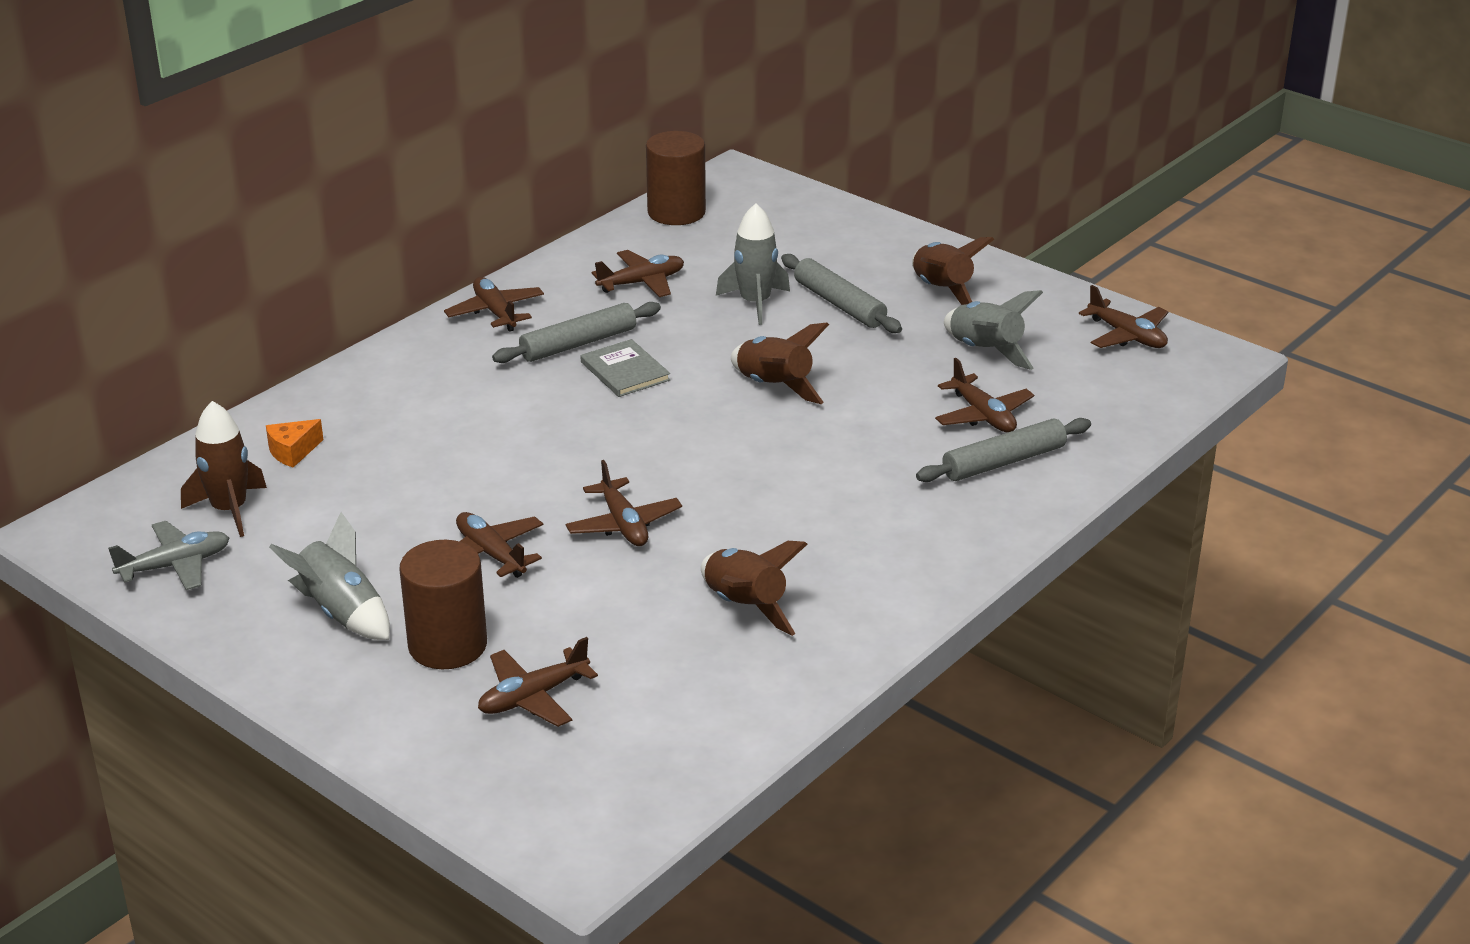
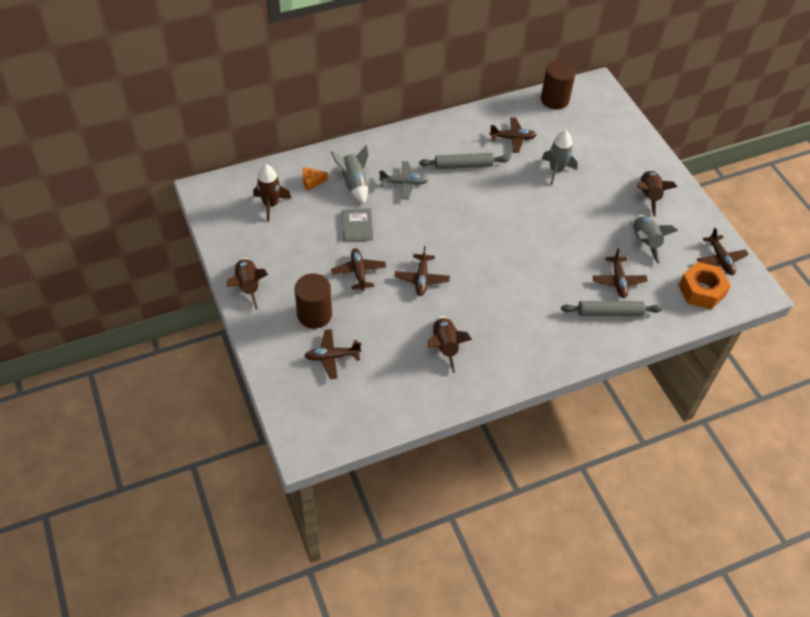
camera: 25 degrees right, 20 degrees up
grey plane [108,521,229,590] -> grey plane moved to [379,161,429,199]
grey rocket [269,512,390,640] -> grey rocket moved to [331,145,369,204]
brown plane [444,277,544,332] -> none
grey book [580,339,670,397] -> grey book moved to [342,208,373,241]
brown rocket [731,323,829,404] -> brown rocket moved to [226,258,268,310]
grey rolling pin [781,254,902,333] -> none
none -> orange nut [679,262,731,309]

